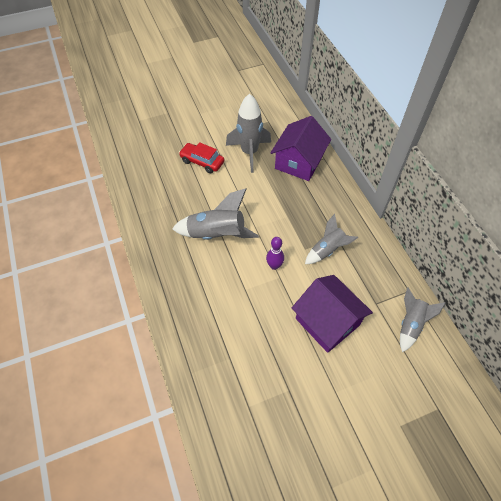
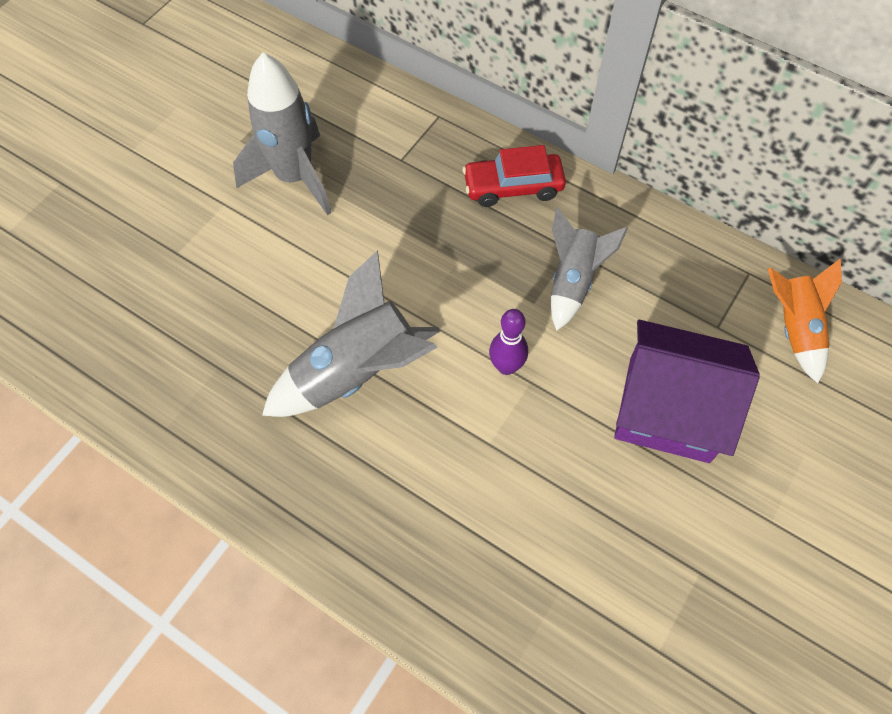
camera: 35 degrees left, 5 degrees up
red car [179,142,224,173] -> red car moved to [463,145,566,207]
purple house [271,116,331,181] -> none
grey rocket [400,287,445,352] -> orange rocket [768,258,842,383]

